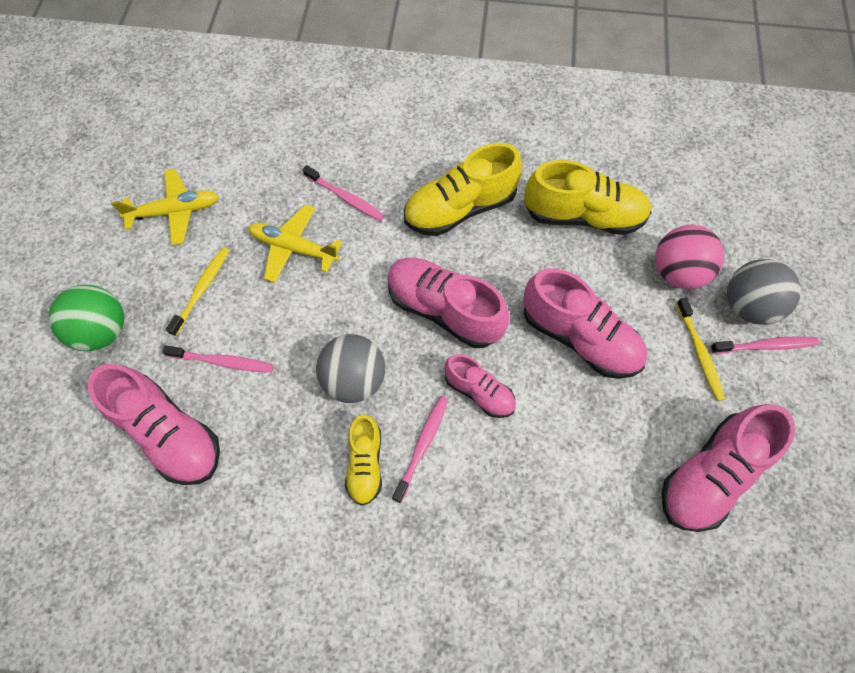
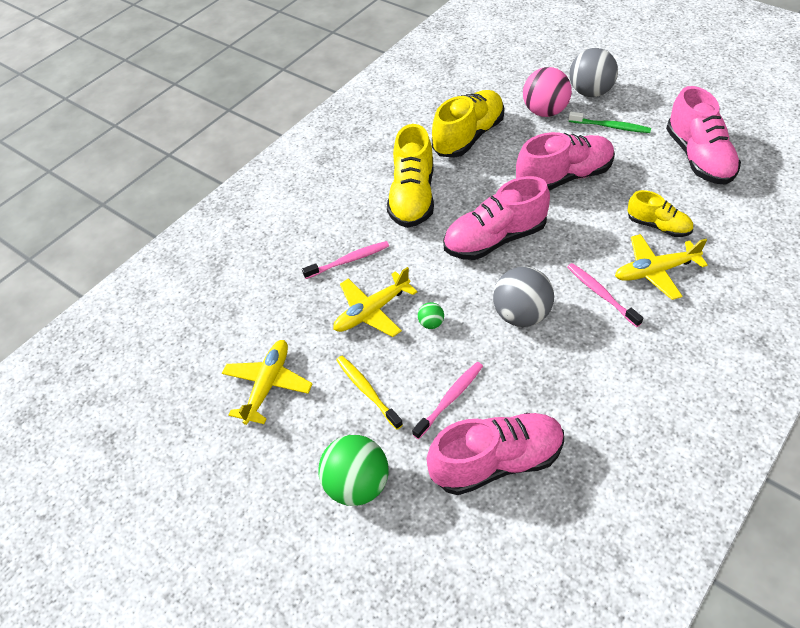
camera: 55 degrees left, 15 degrees down
yellow shoe [345,414,382,506] -> yellow shoe moved to [628,190,693,237]
pink shoe [444,354,516,418] -> none
yellow toothbrush [676,297,725,401] -> green toothbrush [569,112,651,133]
pink toothbrush [710,336,819,353] -> none
none -> green ball [418,302,444,329]
none -> yellow plane [615,234,708,300]

